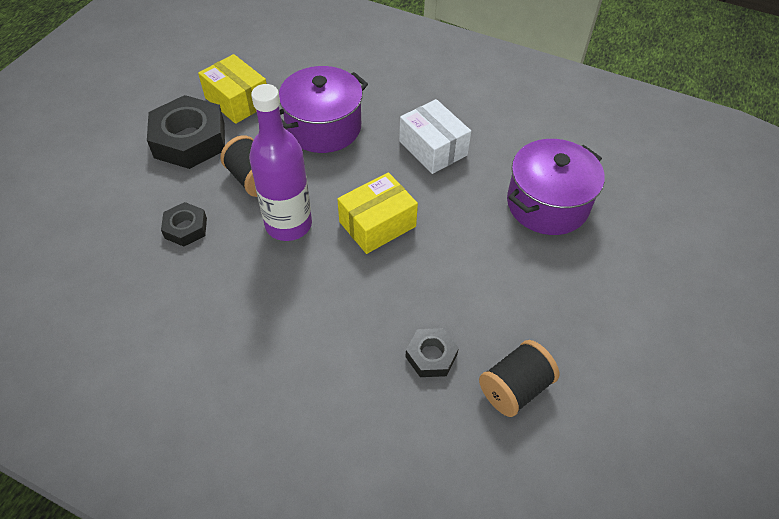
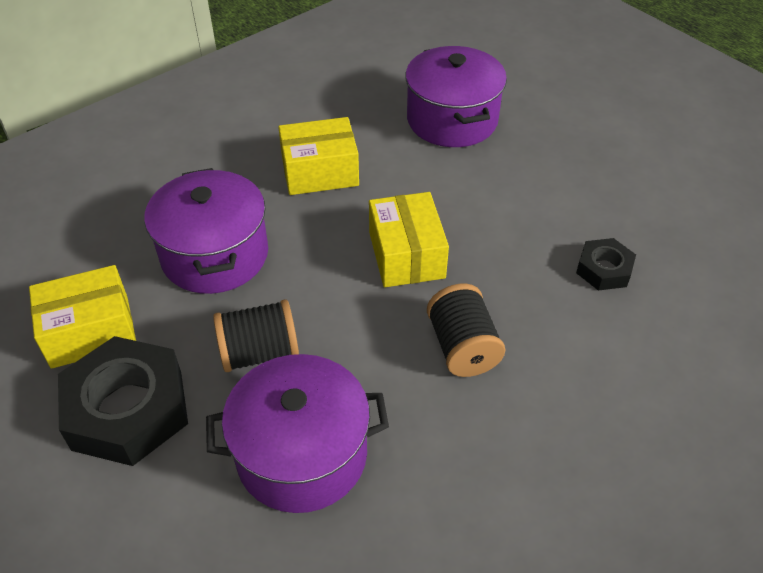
camera: 65 degrees left, 5 degrees down
black nut [161,202,207,246] -> purple pot [206,354,389,513]
purple bottle [249,84,312,241] -> none
white box [399,99,471,174] -> yellow box [278,117,359,195]
black spool [479,340,559,417] -> black spool moved to [427,284,505,377]

